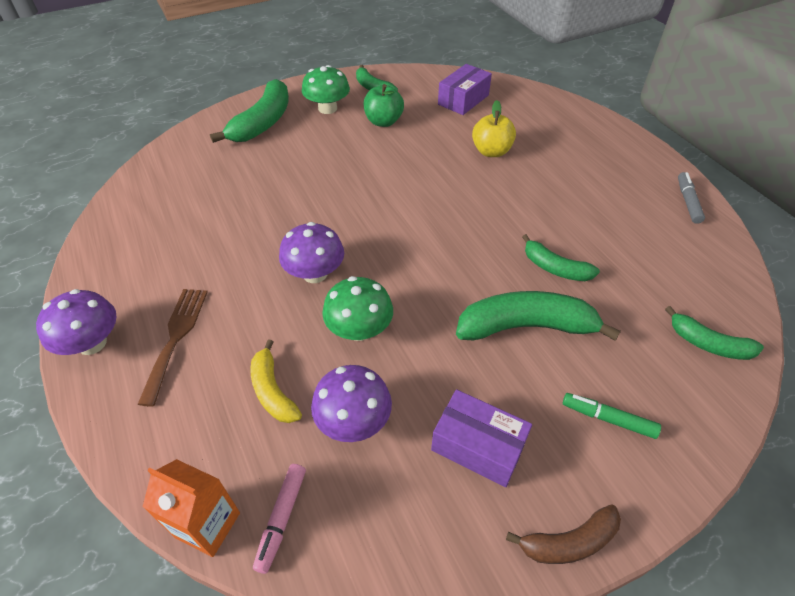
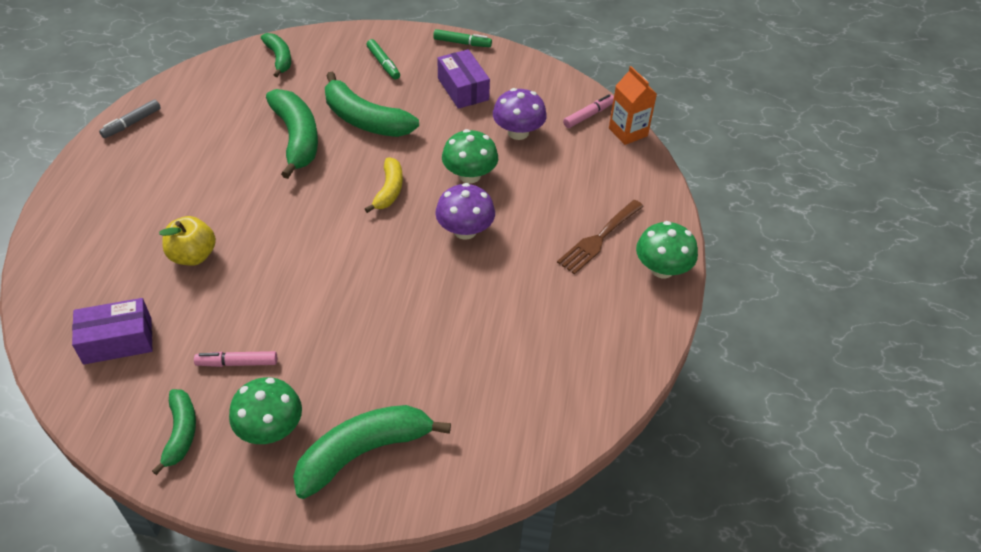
camera: 145 degrees left, 0 degrees up
purple mushroom [36,289,117,355] -> green mushroom [636,221,698,278]
yellow banana [250,339,302,423] -> yellow banana moved to [365,158,403,213]
green apple [364,84,404,127] -> pink marker [194,351,277,367]
brown banana [506,505,621,564] -> green marker [433,29,492,47]
green banana [522,234,600,281] -> green banana [266,89,318,179], size x1.71

